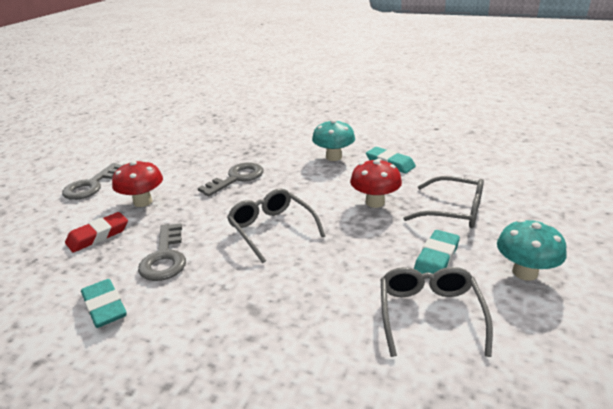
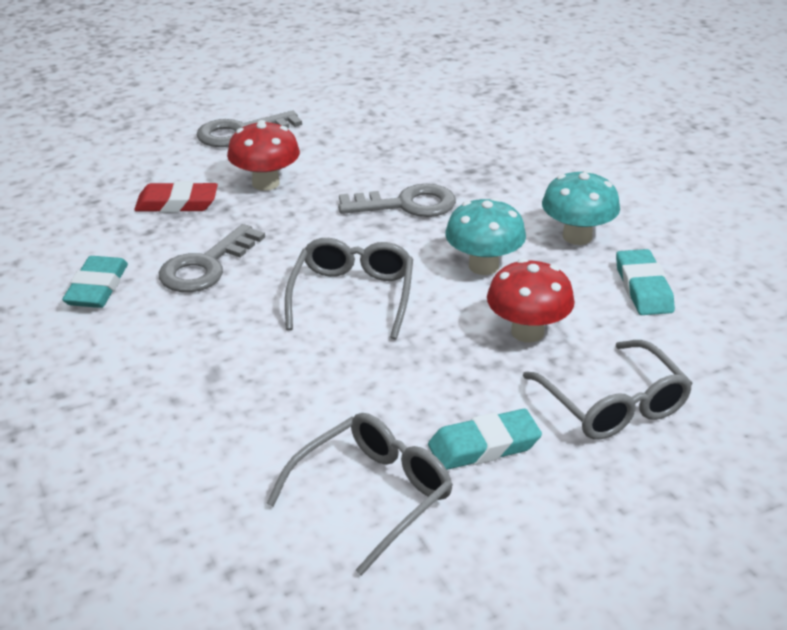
camera: 40 degrees right, 5 degrees up
turquoise mushroom [497,219,567,281] -> turquoise mushroom moved to [445,198,526,275]

